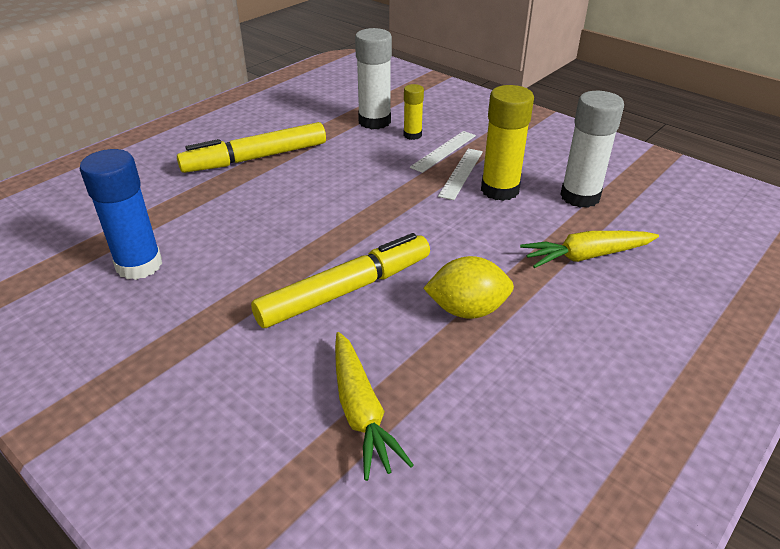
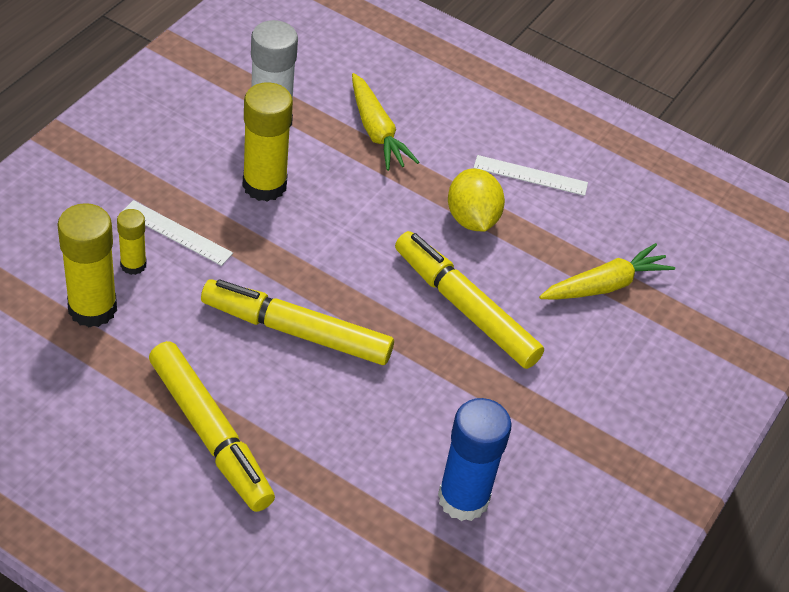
camera: 105 degrees left, 10 degrees up
white glue stick [355,28,392,129] -> yellow glue stick [57,203,117,327]
white ruler [438,149,483,200] -> white ruler moved to [474,155,588,196]
none -> yellow marker [201,279,394,365]

